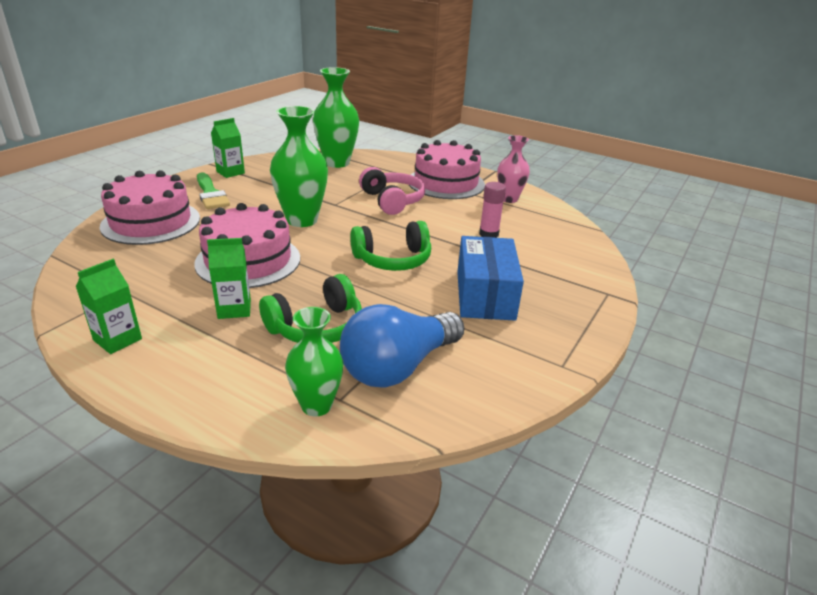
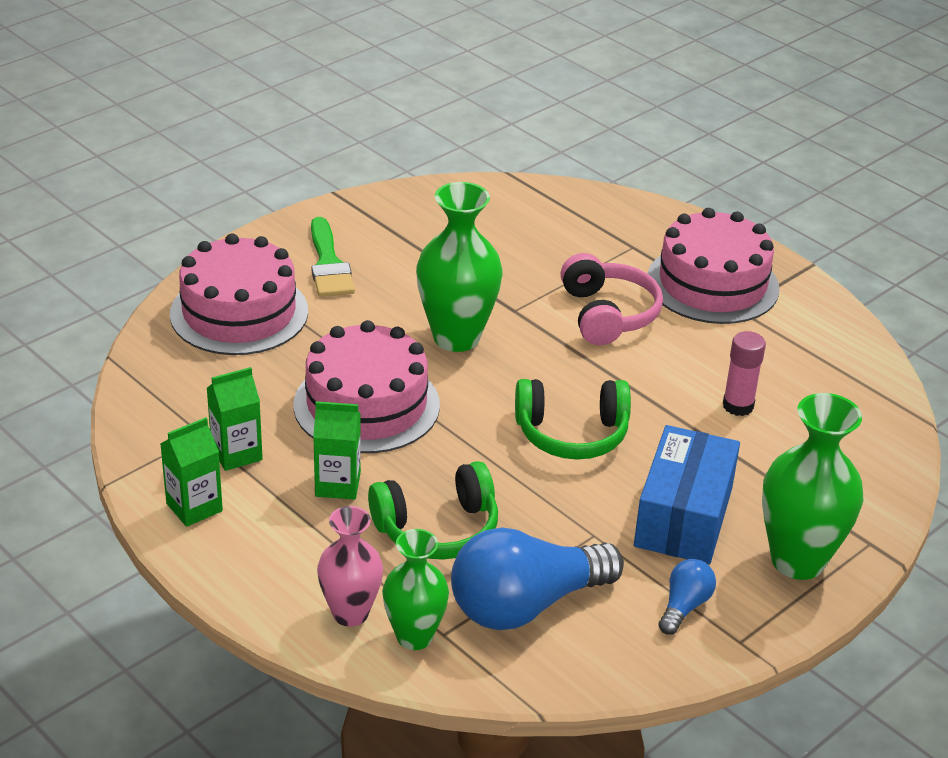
camera: 15 degrees right, 5 degrees up
green carton [211,118,245,178] -> green carton moved to [207,367,263,471]
green vase [313,67,359,168] -> green vase moved to [762,393,863,580]
pink vase [497,135,530,203] -> pink vase moved to [317,506,383,627]
none -> blue light bulb [659,559,716,635]

